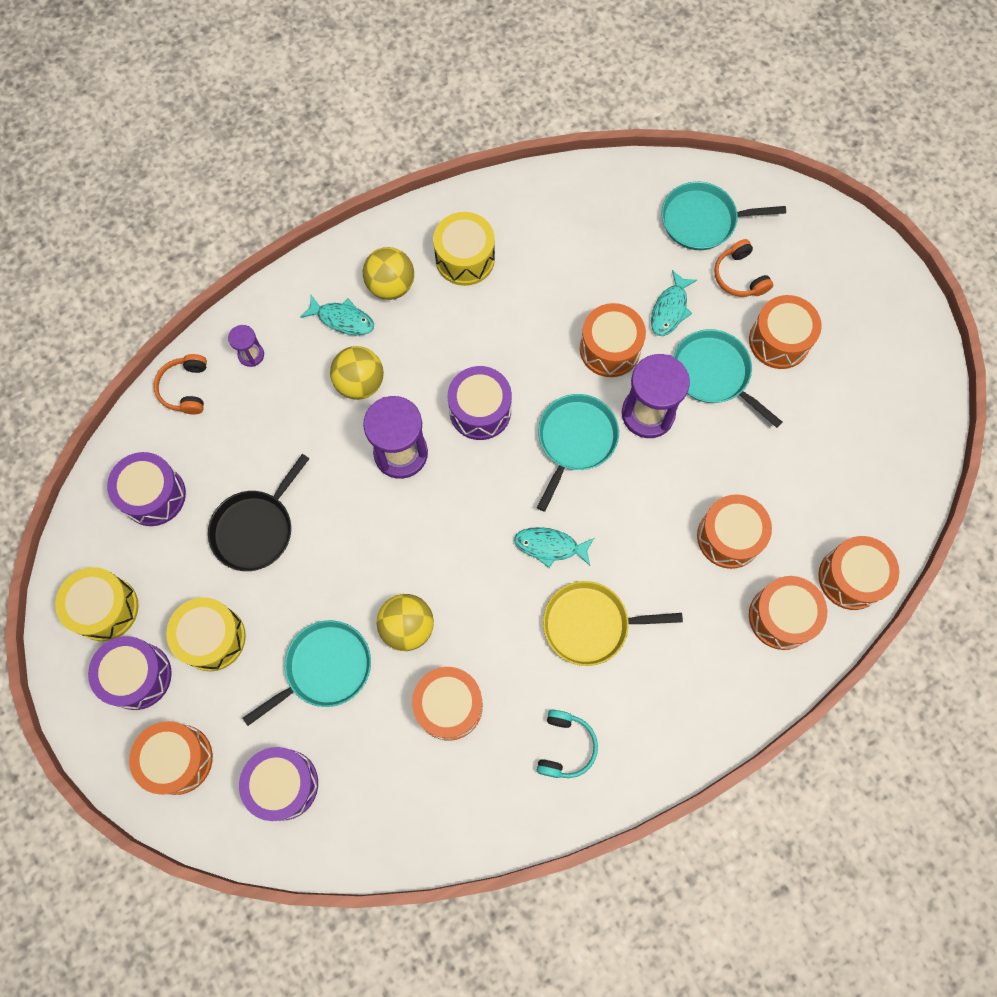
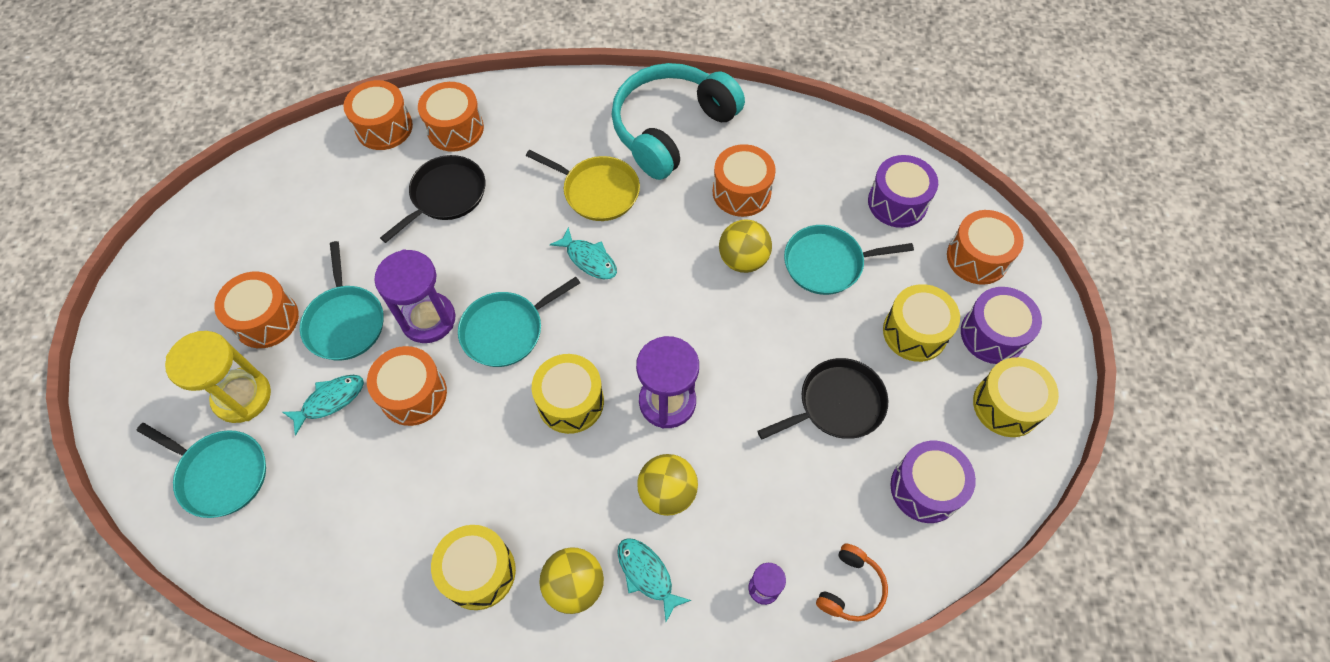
camera: 150 degrees left, 10 degrees down
purple drum [448,366,512,440] -> yellow drum [532,354,604,434]
turquoise headphones [537,710,598,778] -> turquoise headphones [611,63,745,180], size x2.29
orange drum [697,494,772,569] -> black pan [380,155,485,243]
orange headphones [714,239,773,297] -> yellow hourglass [165,331,271,423]

